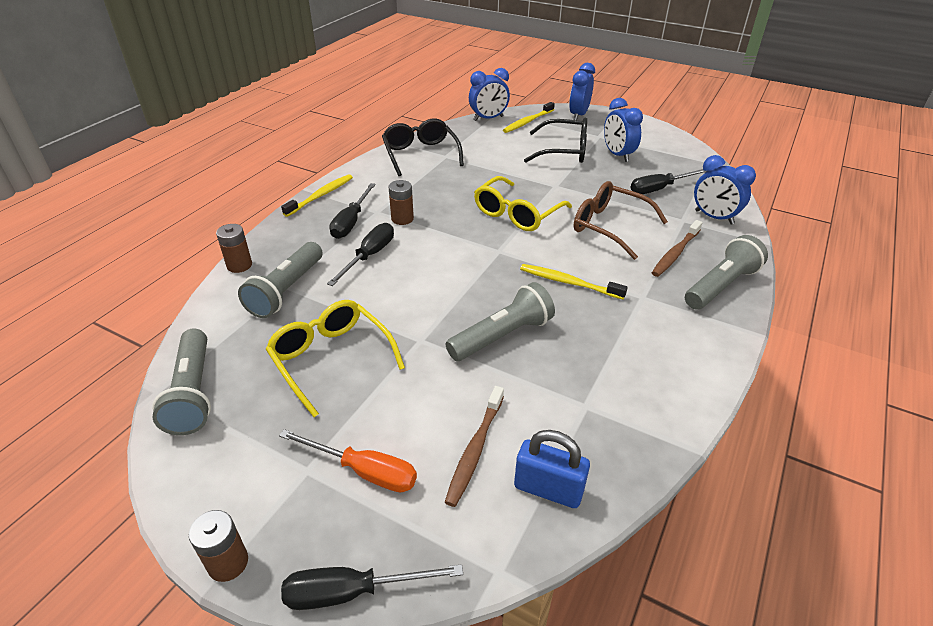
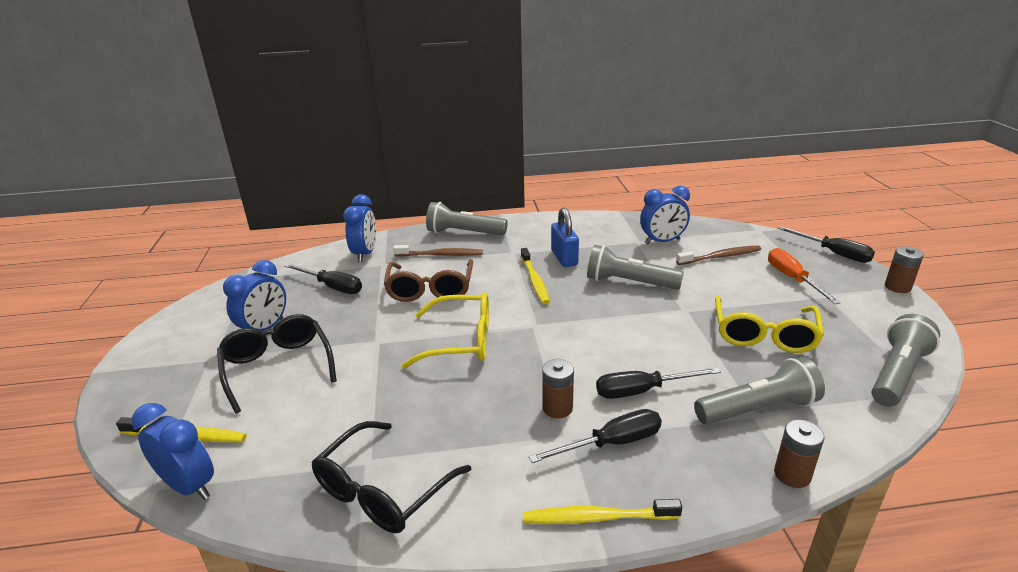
camera: 125 degrees left, 10 degrees down
blue padlock [514,430,590,508] -> blue padlock moved to [551,208,579,267]
blue clock [569,63,595,120] -> blue clock moved to [640,186,690,244]

